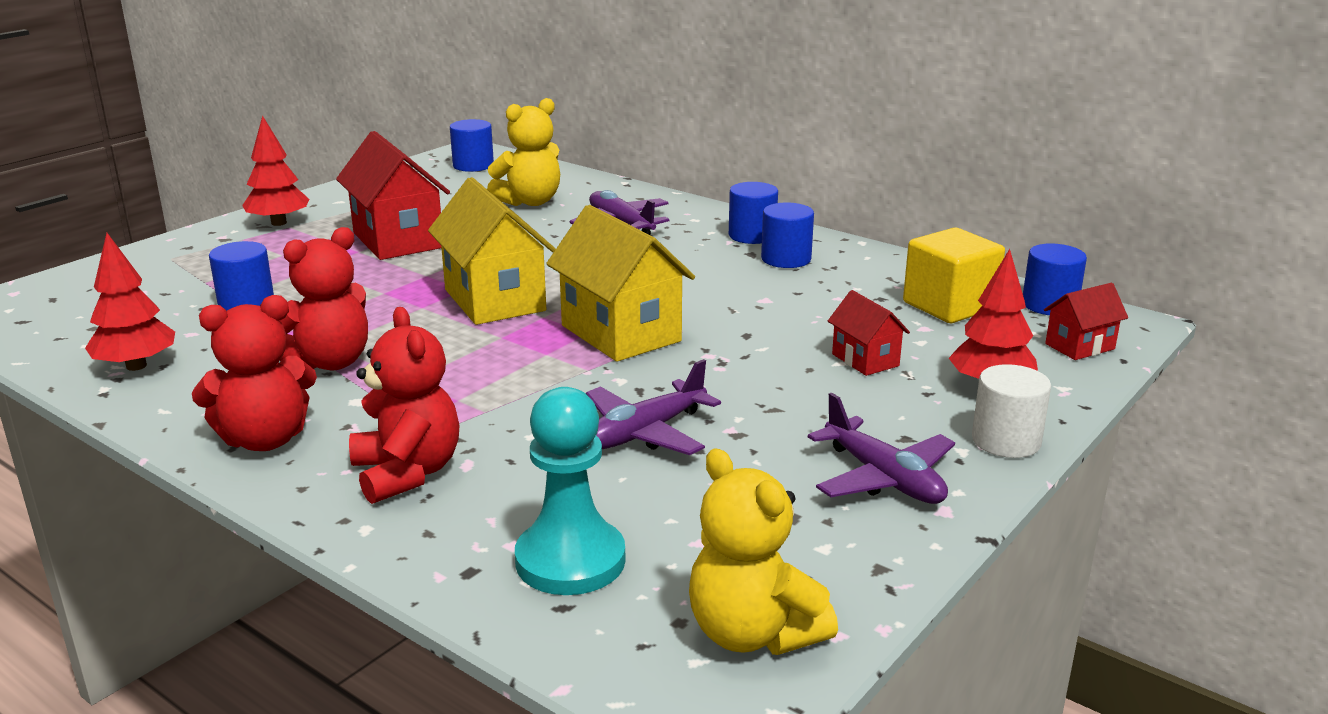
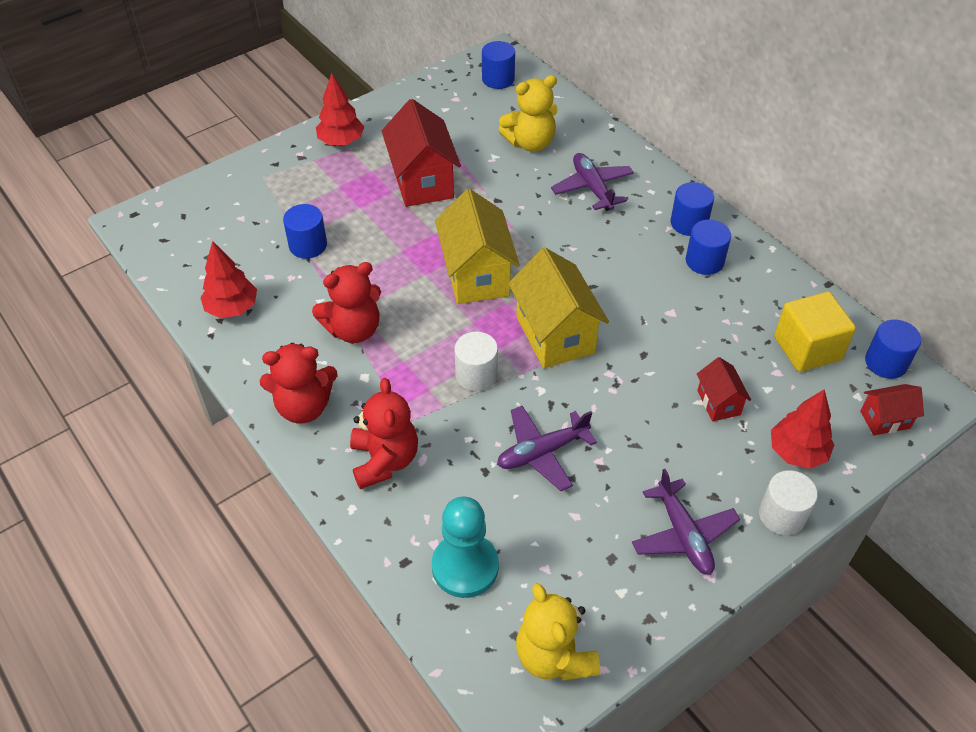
camera: 15 degrees right, 25 degrees up
none -> white cylinder [454,332,498,391]

